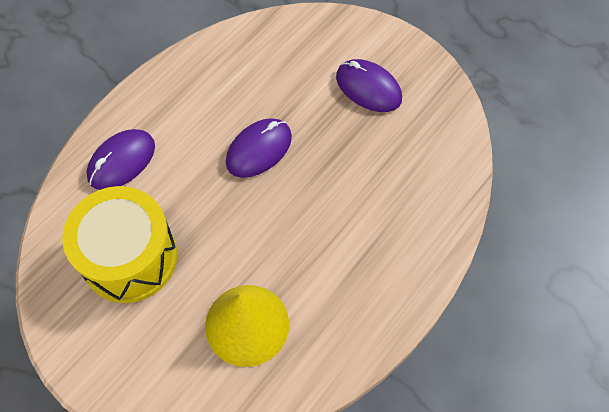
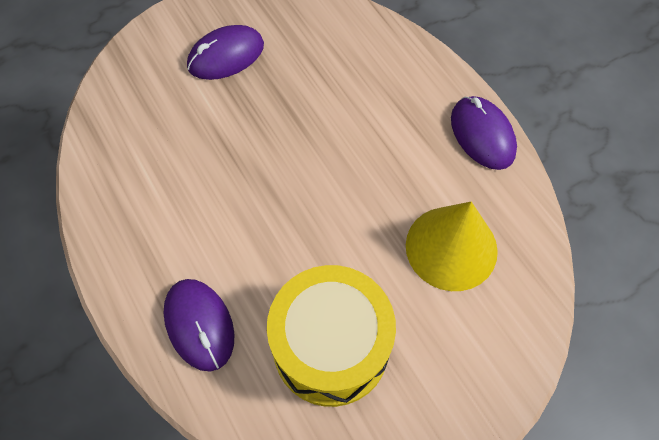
camera: 70 degrees left, 0 degrees up
purple mouse [226,118,292,178] -> purple mouse moved to [451,96,517,170]

